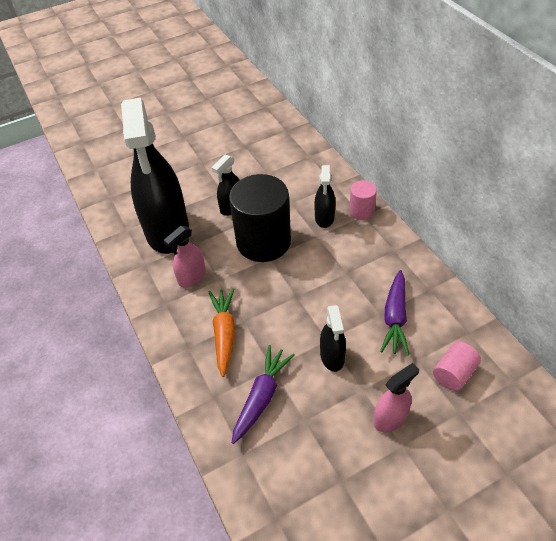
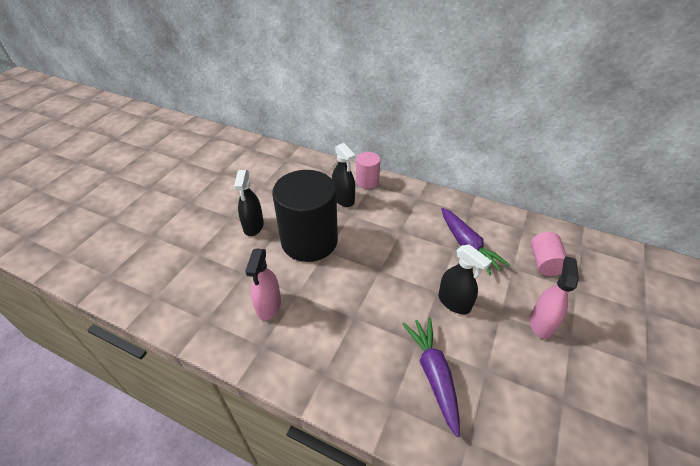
camera: 40 degrees left, 5 degrees down
black spray bottle [121,98,189,254] -> none
orange carrot [208,288,235,377] -> none

